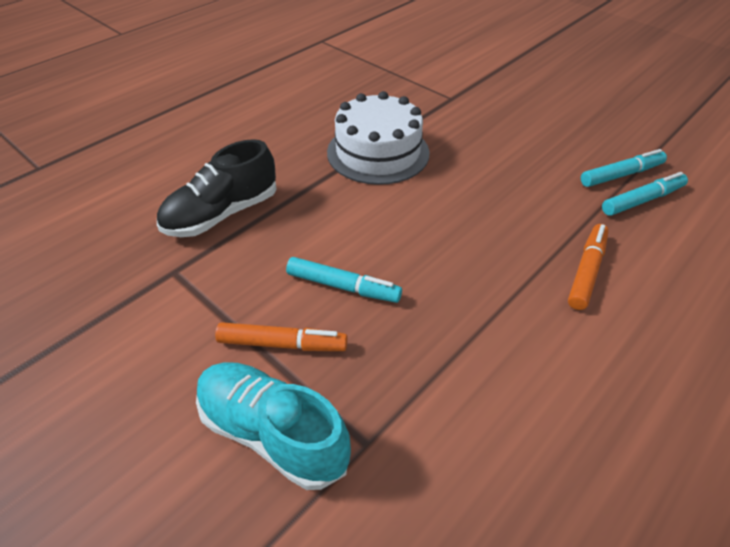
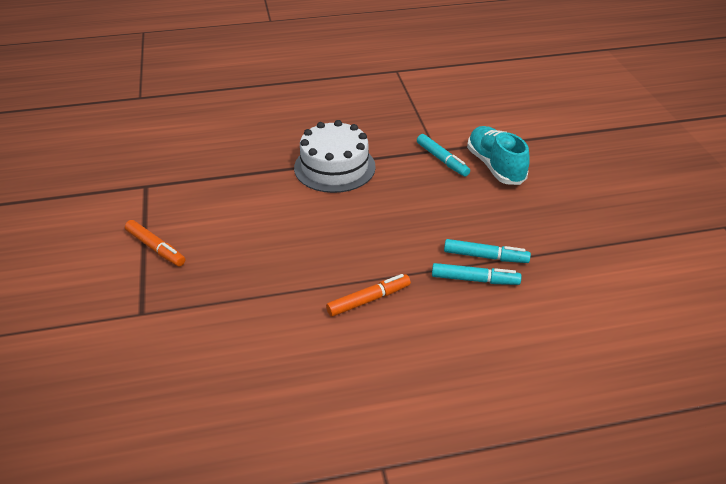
camera: 35 degrees right, 5 degrees down
black shoe [157,139,277,237] -> none
turquoise shoe [196,362,351,490] -> turquoise shoe moved to [467,126,530,185]
turquoise marker [286,257,402,303] -> turquoise marker moved to [417,134,470,177]

